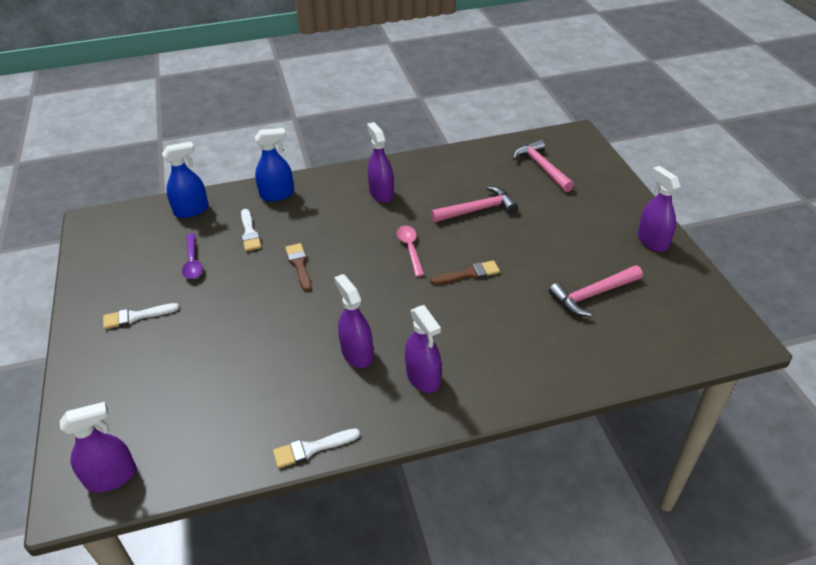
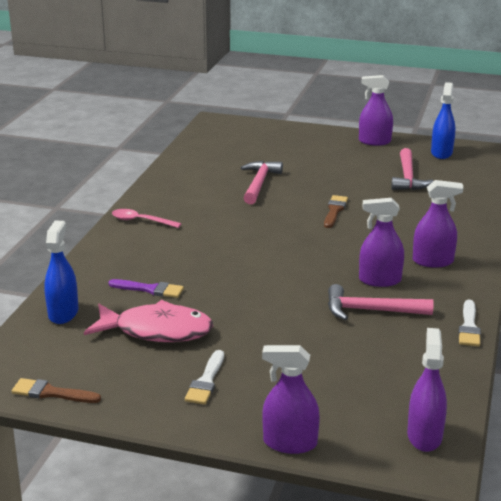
camera: 60 degrees left, 15 degrees down
purple spoon [182,233,203,279] -> pink fish [84,300,213,342]
white brush [241,209,261,251] -> purple brush [108,279,184,298]
blue spray bottle [255,128,294,202] -> blue spray bottle moved to [431,82,455,159]
brown brush [285,243,312,292] -> brown brush moved to [12,378,101,403]
purple spray bottle [367,122,394,203] -> purple spray bottle moved to [262,345,320,454]
pink spoon [397,225,425,277] -> pink spoon moved to [112,209,182,228]
pink hammer [513,139,574,192] -> pink hammer moved to [328,284,433,320]

